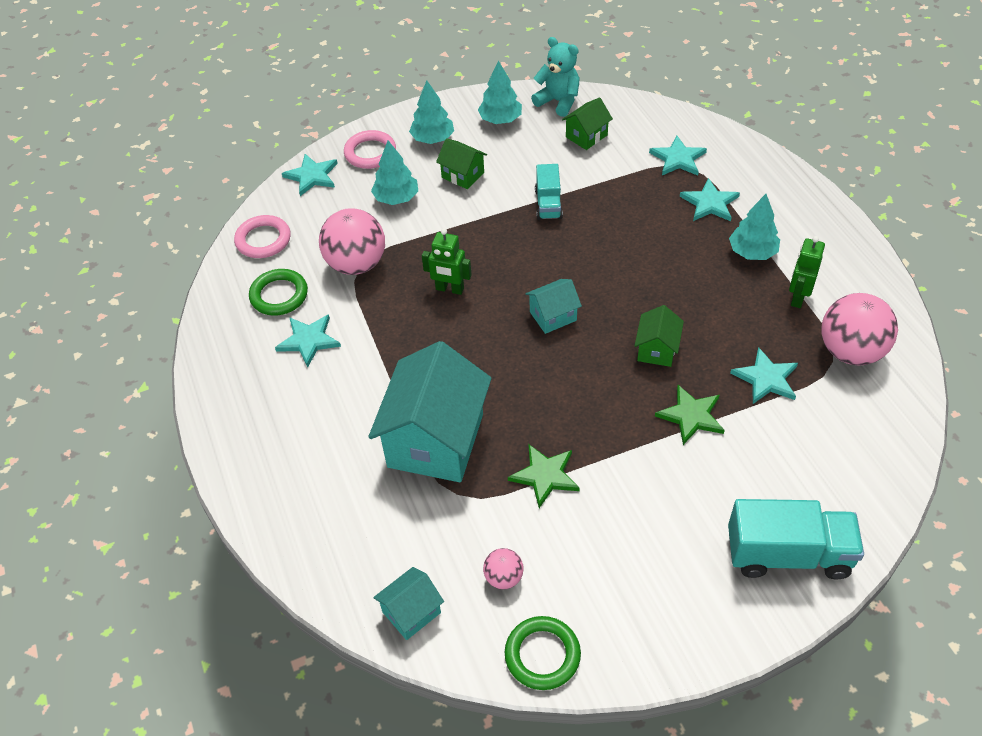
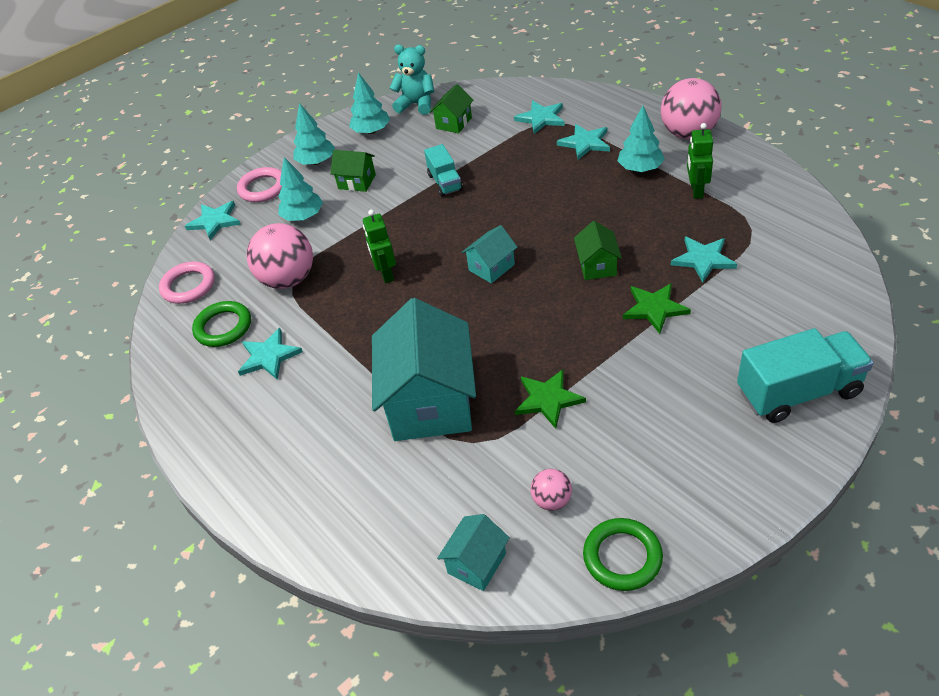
camera: 15 degrees left, 5 degrees down
green robot [422,228,472,295] -> green robot turned 75 degrees clockwise [363,210,396,283]
pink ball [821,293,898,365] -> pink ball moved to [661,78,722,139]

